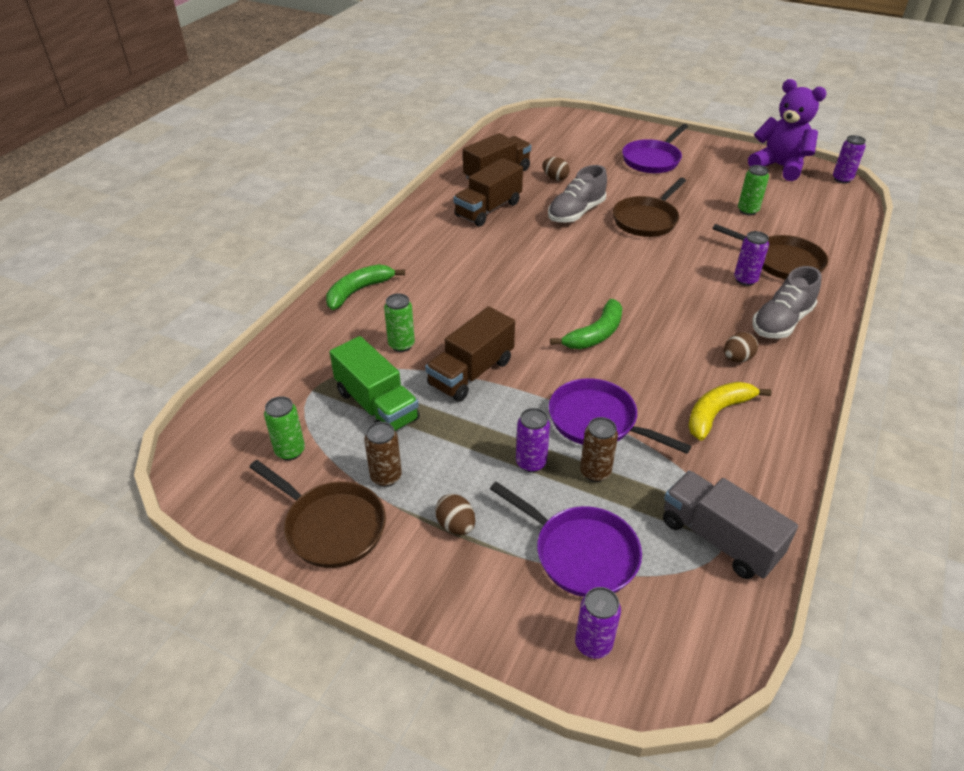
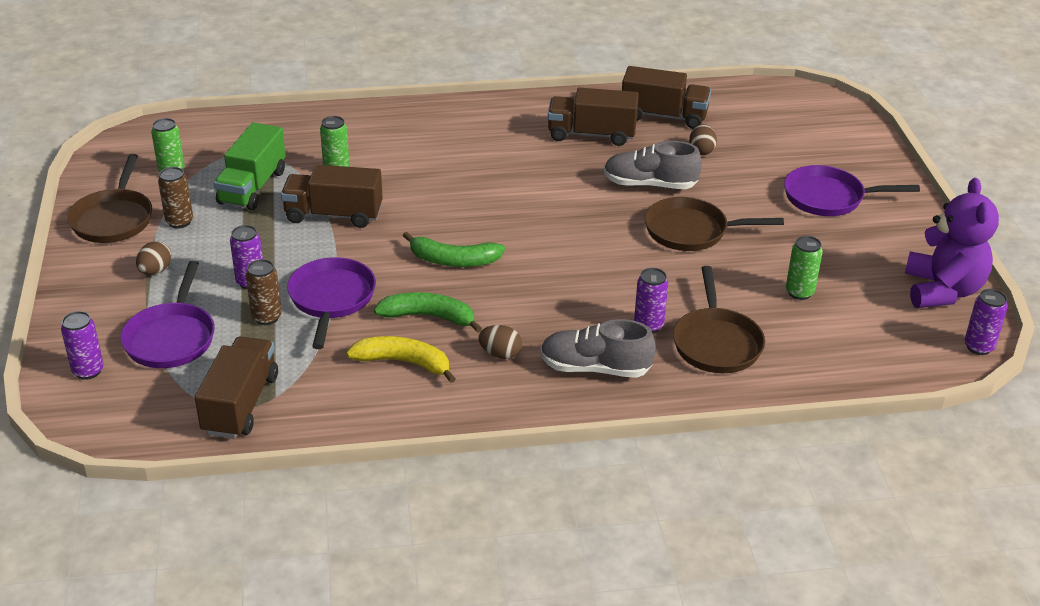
camera: 55 degrees right, 5 degrees down
green banana [326,264,405,310] -> green banana moved to [374,292,482,333]
grey truck [663,471,798,579] -> brown truck [195,336,278,439]

